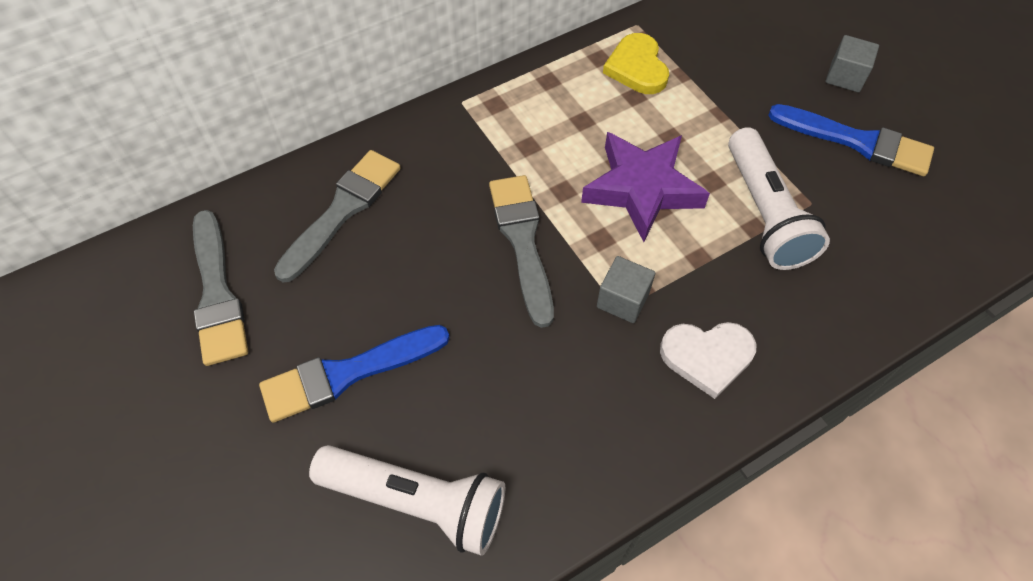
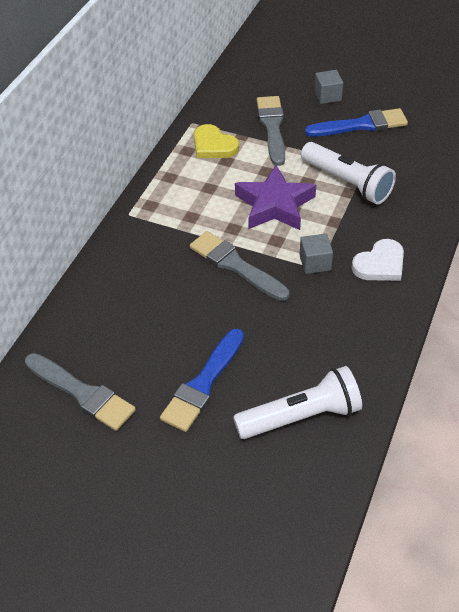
camera: 35 degrees left, 10 degrees down
grey brush [274,150,401,282] -> grey brush moved to [257,96,285,166]

